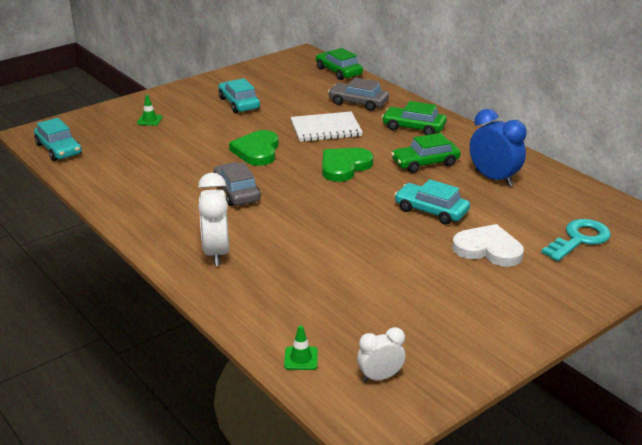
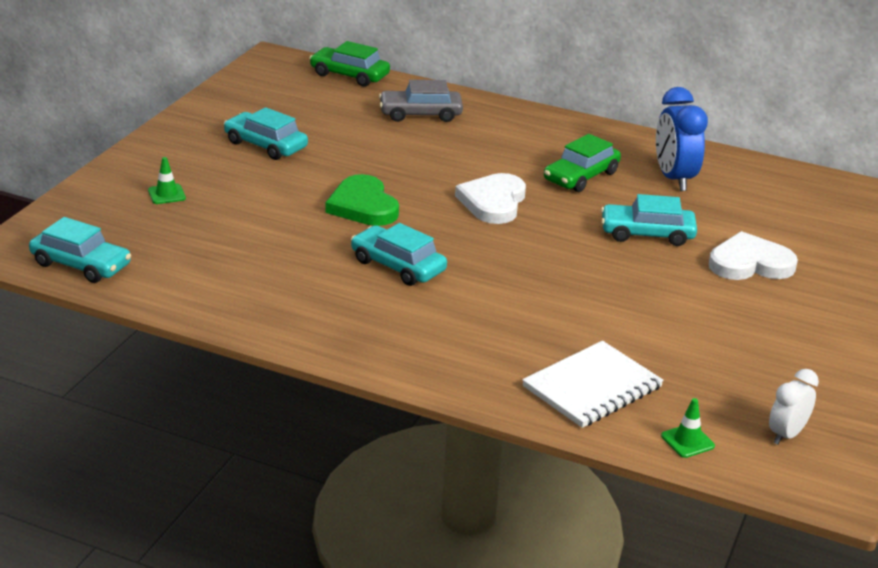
camera: 30 degrees left, 0 degrees up
white clock [198,173,229,266] -> none
grey car [214,162,261,206] -> turquoise car [351,223,447,286]
white notebook [290,111,363,142] -> white notebook moved to [522,341,664,428]
green heart [322,148,373,182] -> white heart [455,173,526,224]
green car [382,101,447,135] -> none
blue clock [470,109,527,187] -> blue clock turned 120 degrees counterclockwise [656,87,708,191]
turquoise key [541,219,611,261] -> none

